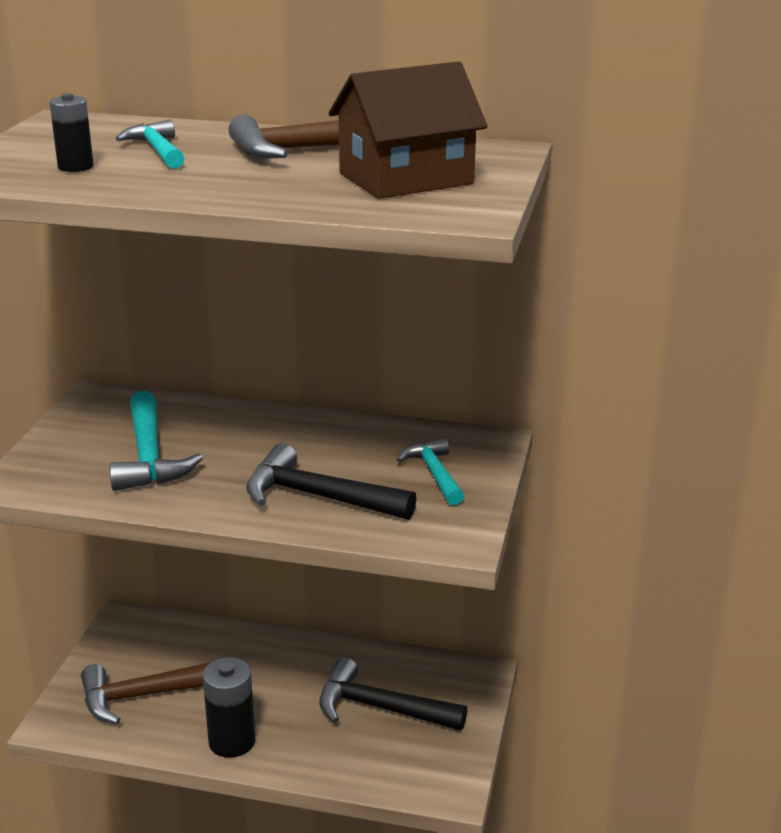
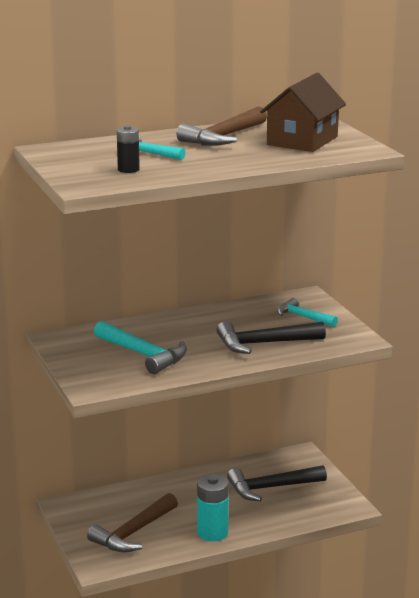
camera: 35 degrees left, 5 degrees down
black battery [202,657,255,758] -> turquoise battery [197,474,229,541]

